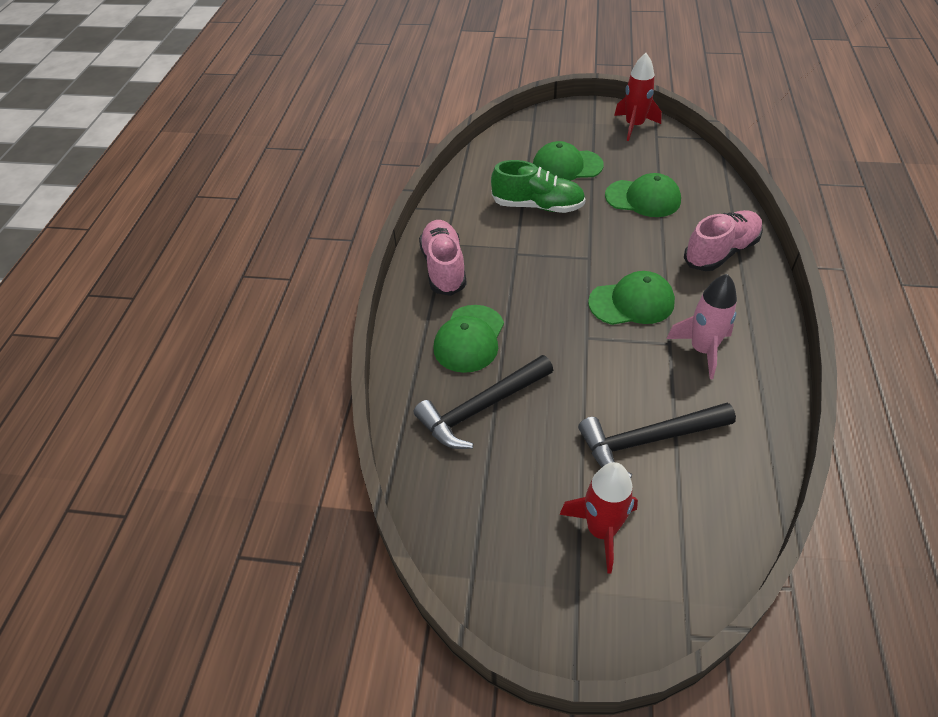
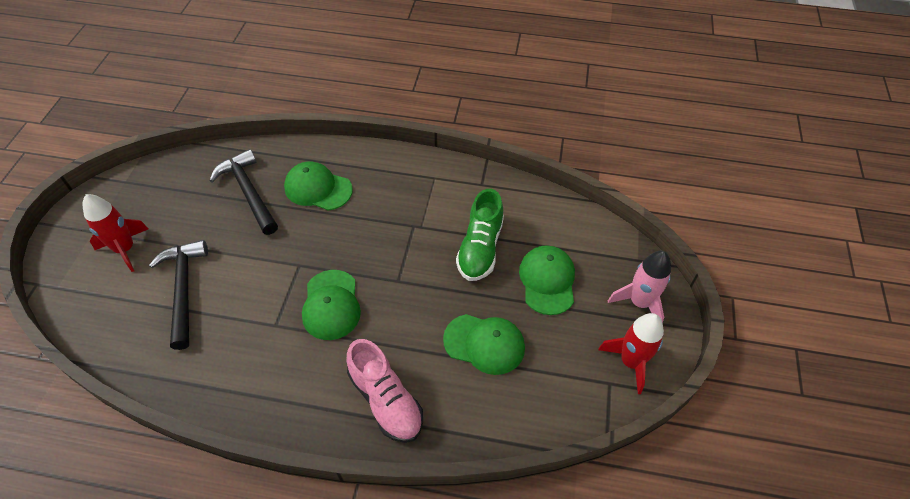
camera: 90 degrees right, 5 degrees up
pink shoe [419,220,467,296] -> none
green cap [605,173,681,217] -> green cap turned 90 degrees counterclockwise [443,314,525,375]
pink rocket [666,274,737,379] -> pink rocket moved to [608,251,671,323]

